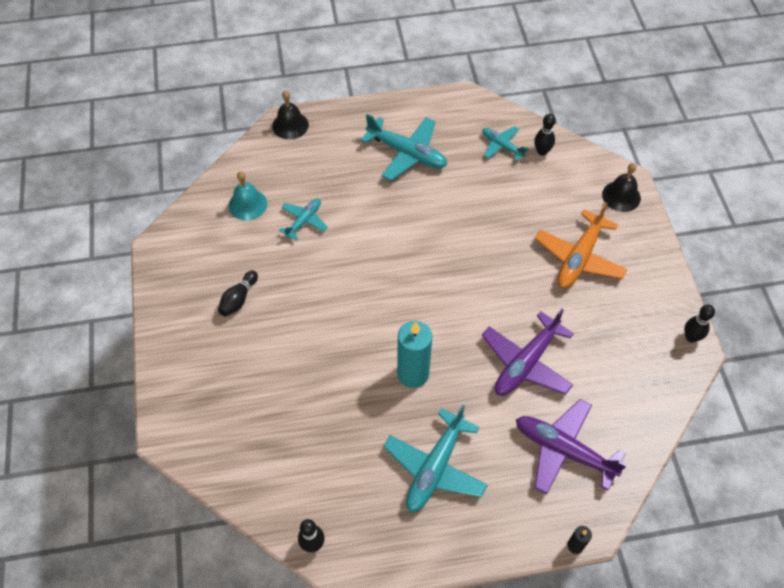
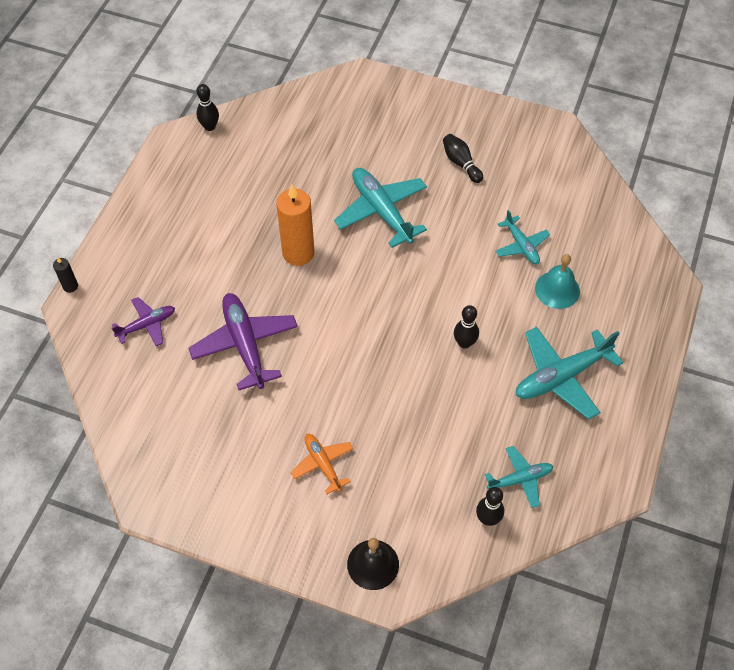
camera: 120 degrees right, 0 degrees up
turquoise bell [229,171,267,220] -> turquoise bell moved to [535,254,580,309]
black bell [272,90,309,140] -> none
turquoise plane [384,404,487,512] -> turquoise plane moved to [334,168,427,248]
turquoise candle [397,321,432,388] -> orange candle [276,184,315,266]
purple plane [516,399,627,494] -> purple plane [112,297,175,346], size x0.57
orange plane [535,202,628,289] -> orange plane [290,434,353,494], size x0.57
black bowling pin [684,305,715,342] -> black bowling pin moved to [454,305,479,349]

